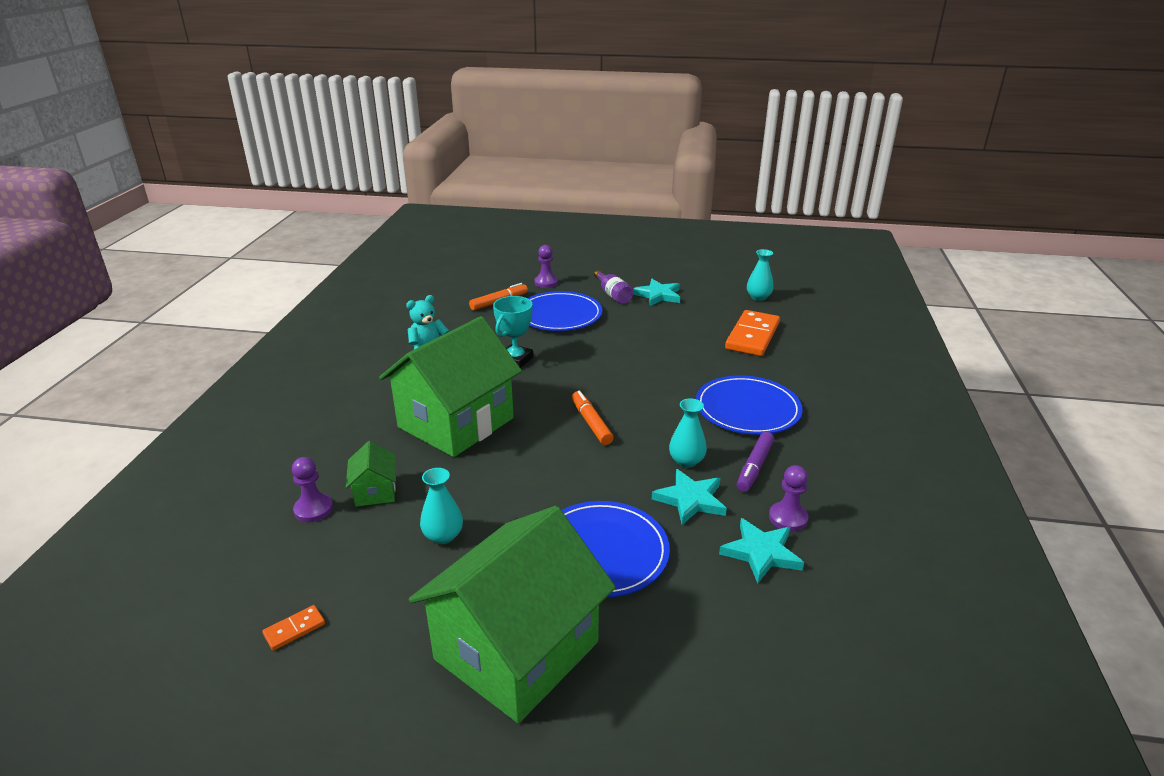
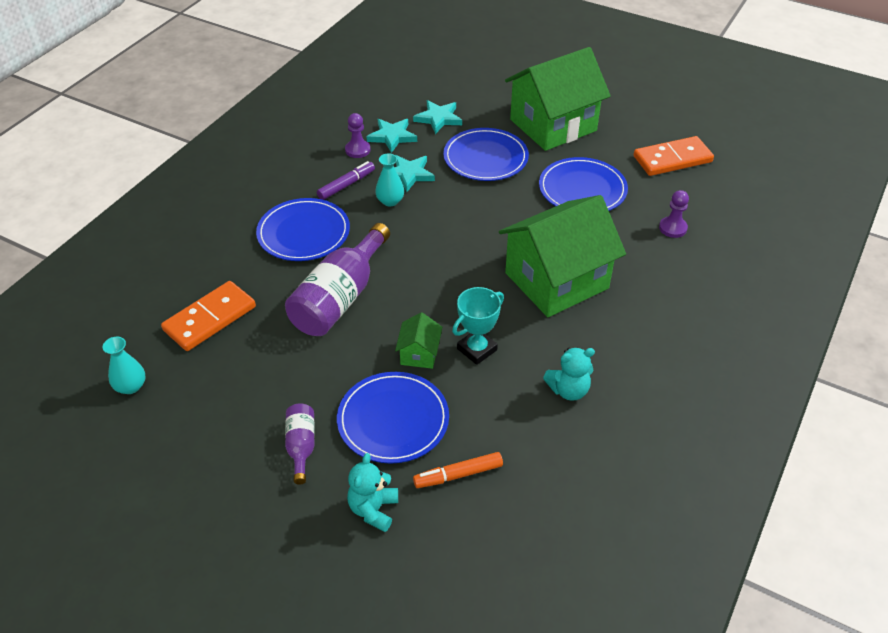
camera: 160 degrees left, 15 degrees up
orange domino [262,605,325,651] -> orange domino [633,136,714,176], size x2.32
green house [346,441,396,507] -> green house moved to [395,312,442,369]
turquoise vase [420,468,463,544] -> blue plate [539,157,628,211]
purple pawn [534,245,558,288] -> turquoise teddy bear [347,453,398,532]
orange marker [572,391,614,445] -> none
turquoise star [633,279,680,306] -> turquoise star moved to [413,100,462,134]
none -> purple bottle [285,223,390,336]

